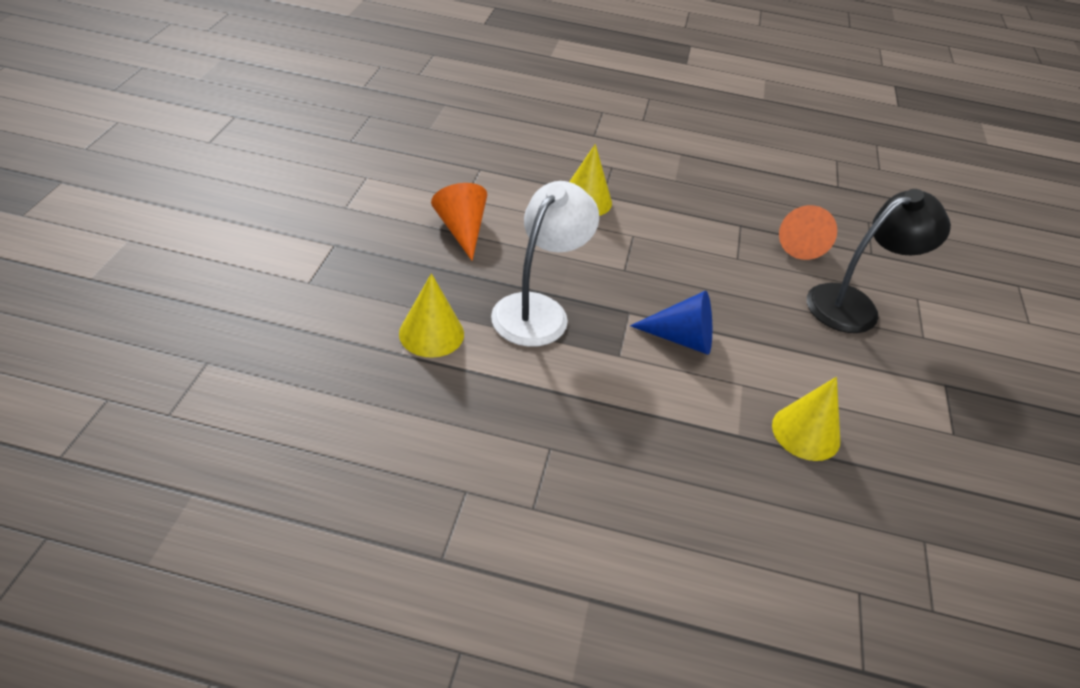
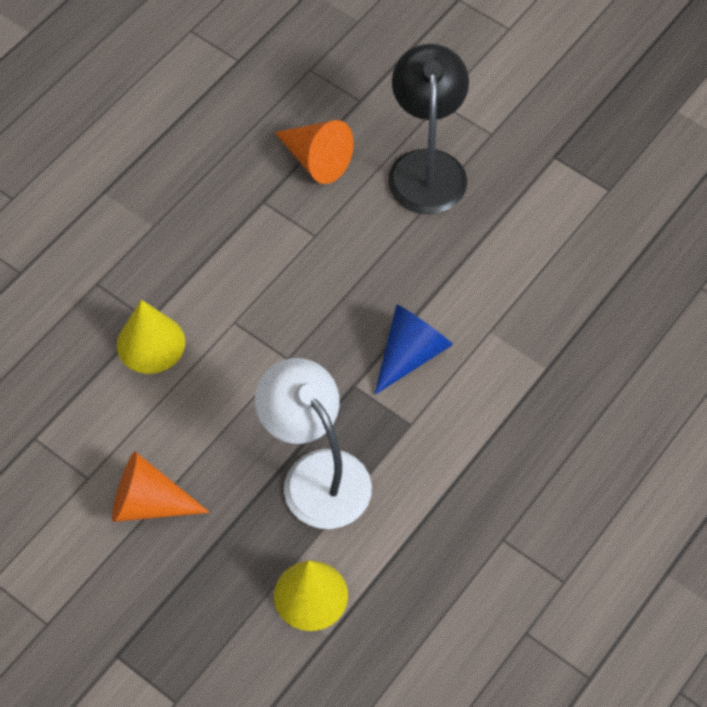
camera: 60 degrees left, 15 degrees up
yellow cone [772,377,840,461] -> none

